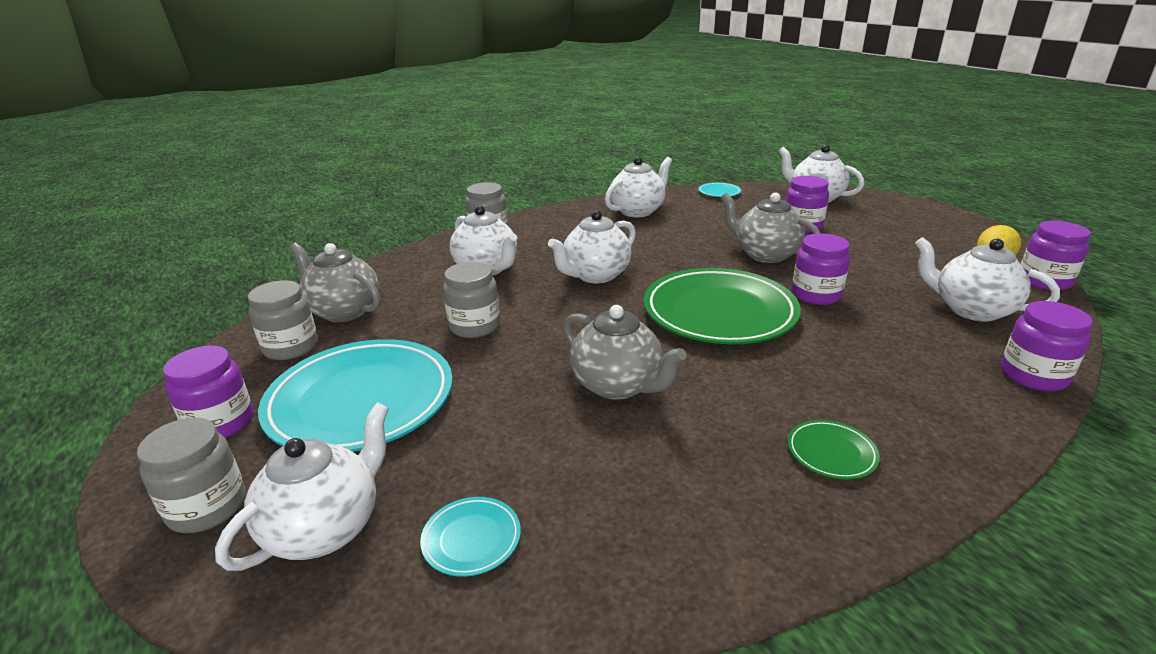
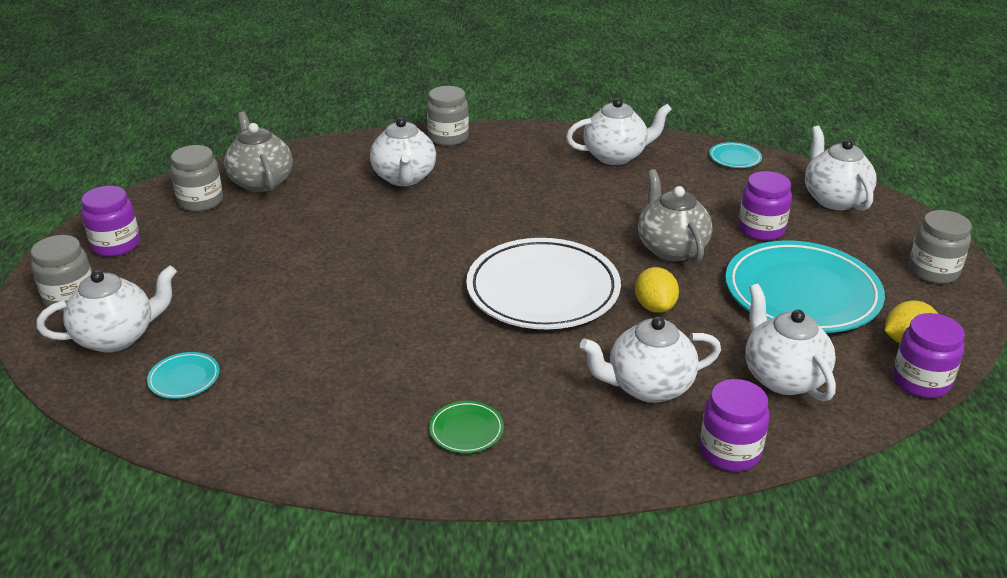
camera: 30 degrees right, 5 degrees up
turquoise plate [258,339,453,452] -> turquoise plate moved to [725,240,885,333]
grey jar [443,262,500,338] -> grey jar moved to [909,210,972,284]
white teapot [548,210,636,283] -> white teapot moved to [580,316,721,403]
grey teapot [563,305,687,400] -> none
green plate [643,268,801,344] -> white plate [466,238,621,329]
purple jar [792,233,850,305] -> yellow lemon [635,267,679,313]

